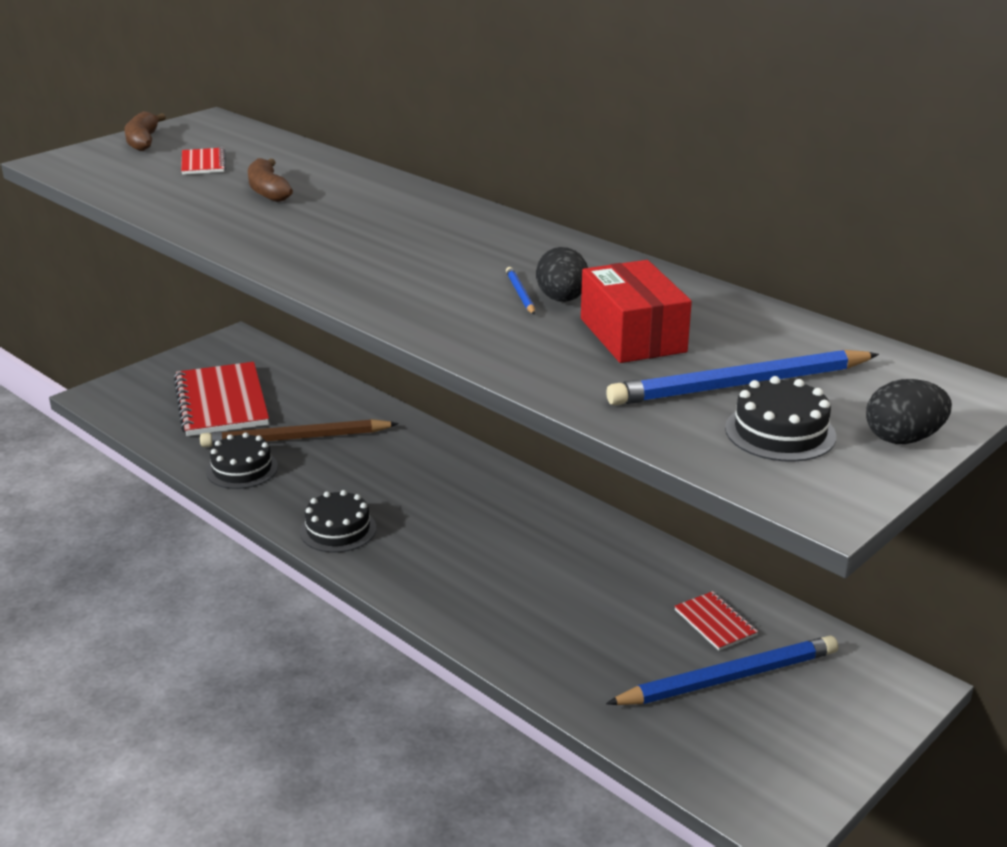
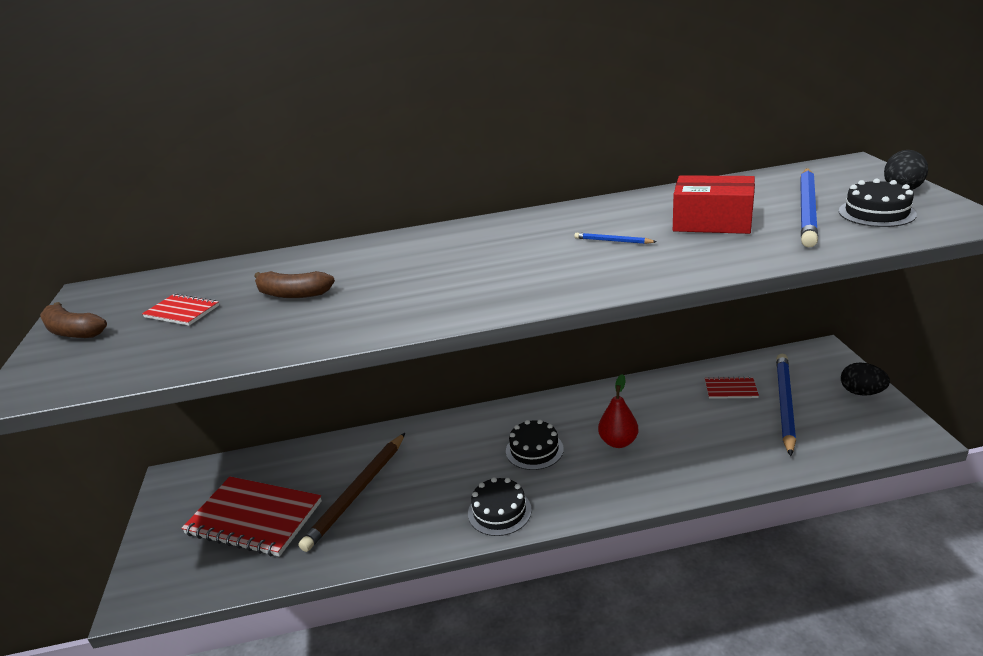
camera: 50 degrees left, 0 degrees up
black cake [206,433,278,489] -> black cake moved to [506,420,564,470]
black egg [536,247,588,302] -> black egg moved to [841,362,890,396]
none -> red pear [598,374,638,448]

